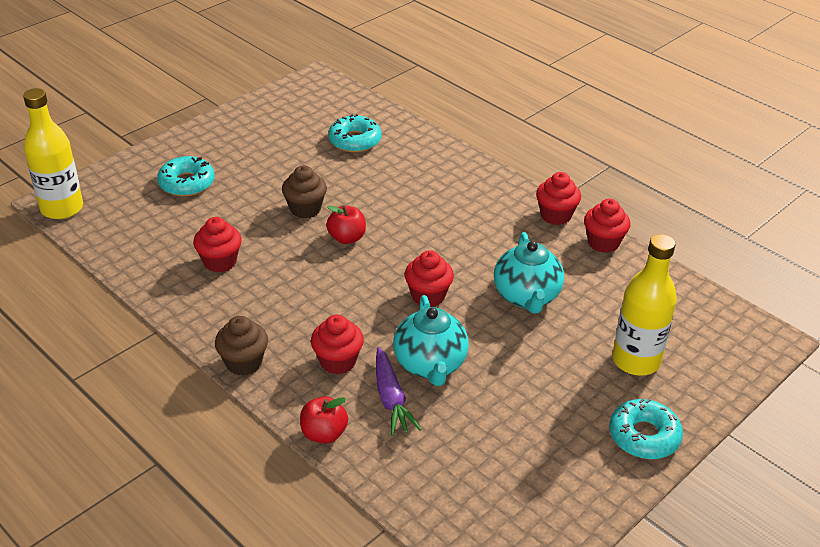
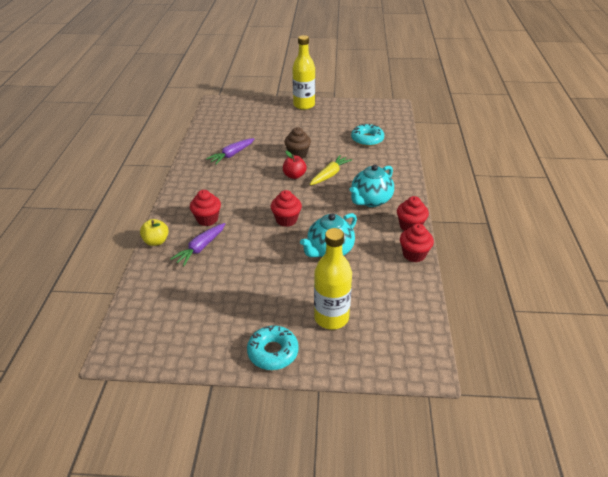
camera: 50 degrees right, 0 degrees up
yellow bottle [23,88,83,219] -> yellow bottle moved to [292,35,315,110]
turquoise donut [157,156,215,196] -> none
red cupcake [193,217,242,273] -> purple carrot [206,138,254,165]
brown cupcake [215,316,268,376] -> none
red apple [300,396,348,444] -> yellow apple [140,219,169,246]
turquoise teapot [393,295,469,386] -> turquoise teapot moved to [350,164,394,207]
none -> yellow carrot [310,155,352,185]

